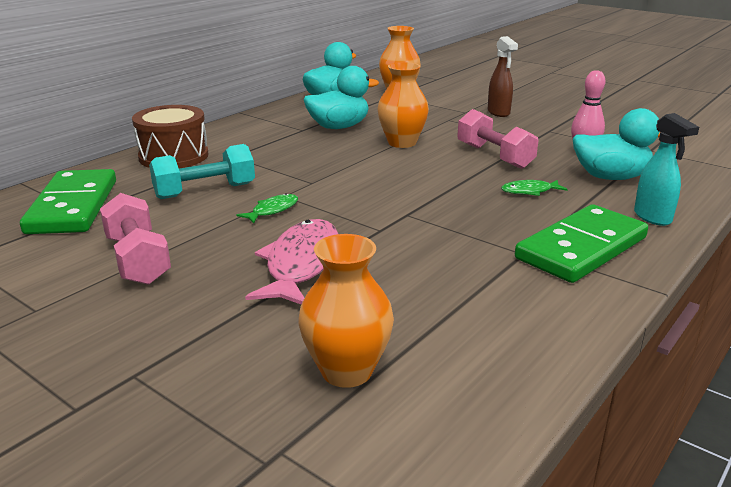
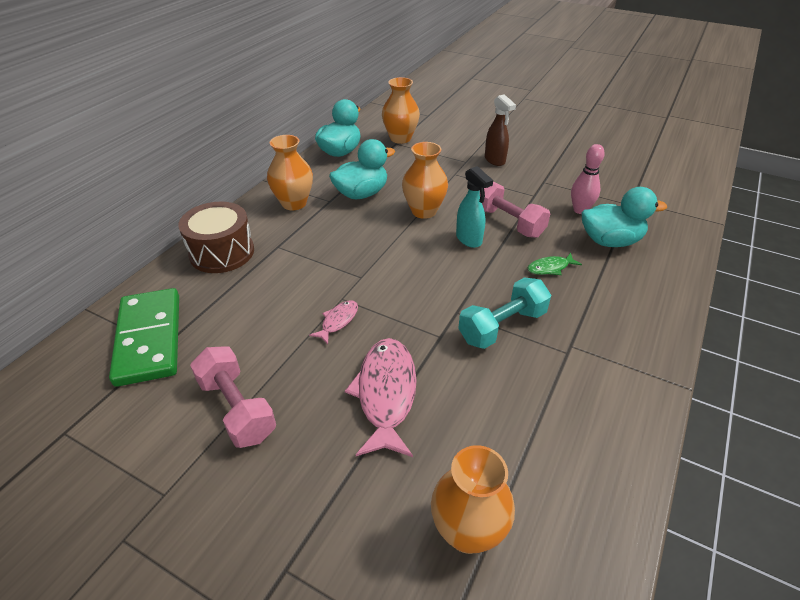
camera: 10 degrees left, 15 degrees up
turquoise dumbbell [149,144,255,199] -> turquoise dumbbell moved to [458,277,551,349]
green fish [236,193,298,224] -> pink fish [309,300,358,344]
green domino [515,204,648,283] -> none
turquoise spray bottle [634,113,699,226] -> turquoise spray bottle moved to [456,166,493,248]
none -> orange vase [267,135,313,210]

